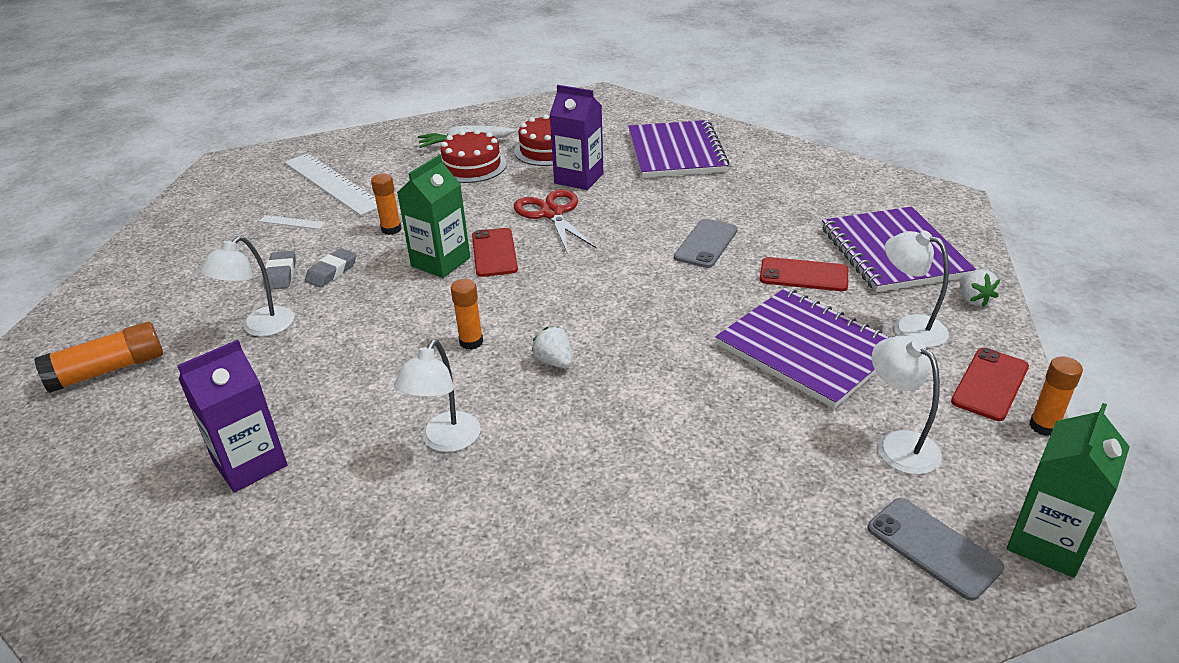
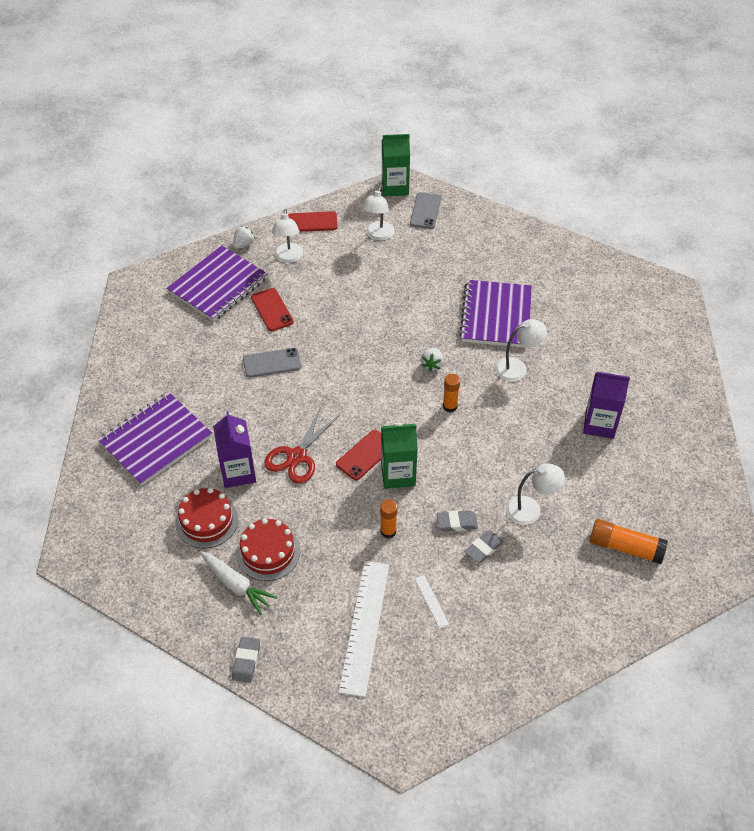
camera: 130 degrees left, 15 degrees up
purple notebook [716,288,894,409] -> purple notebook moved to [459,280,532,348]
orange glue stick [1029,356,1083,436] -> none
none -> grey eraser [232,637,260,683]

